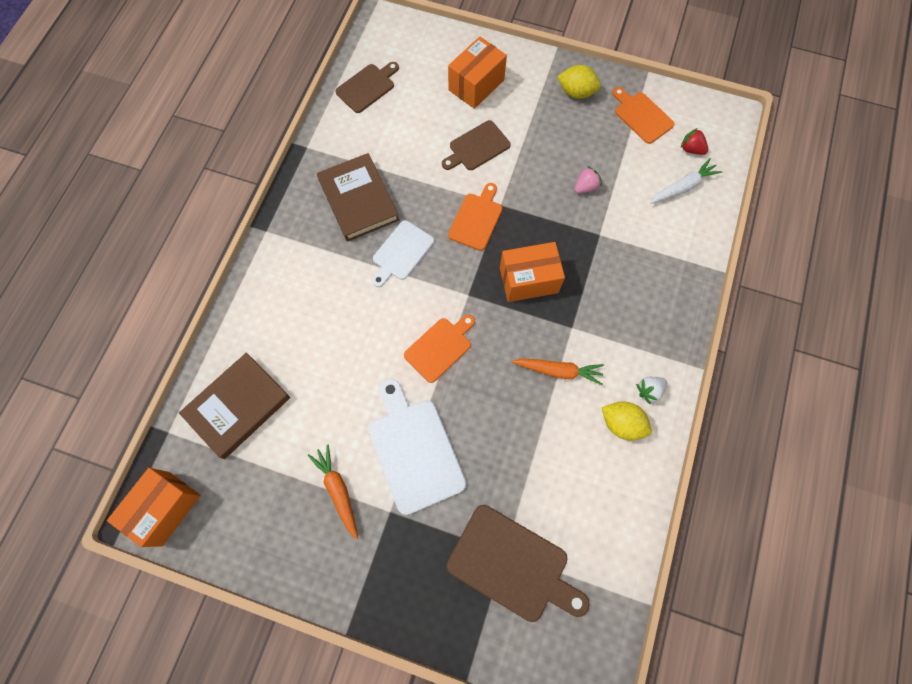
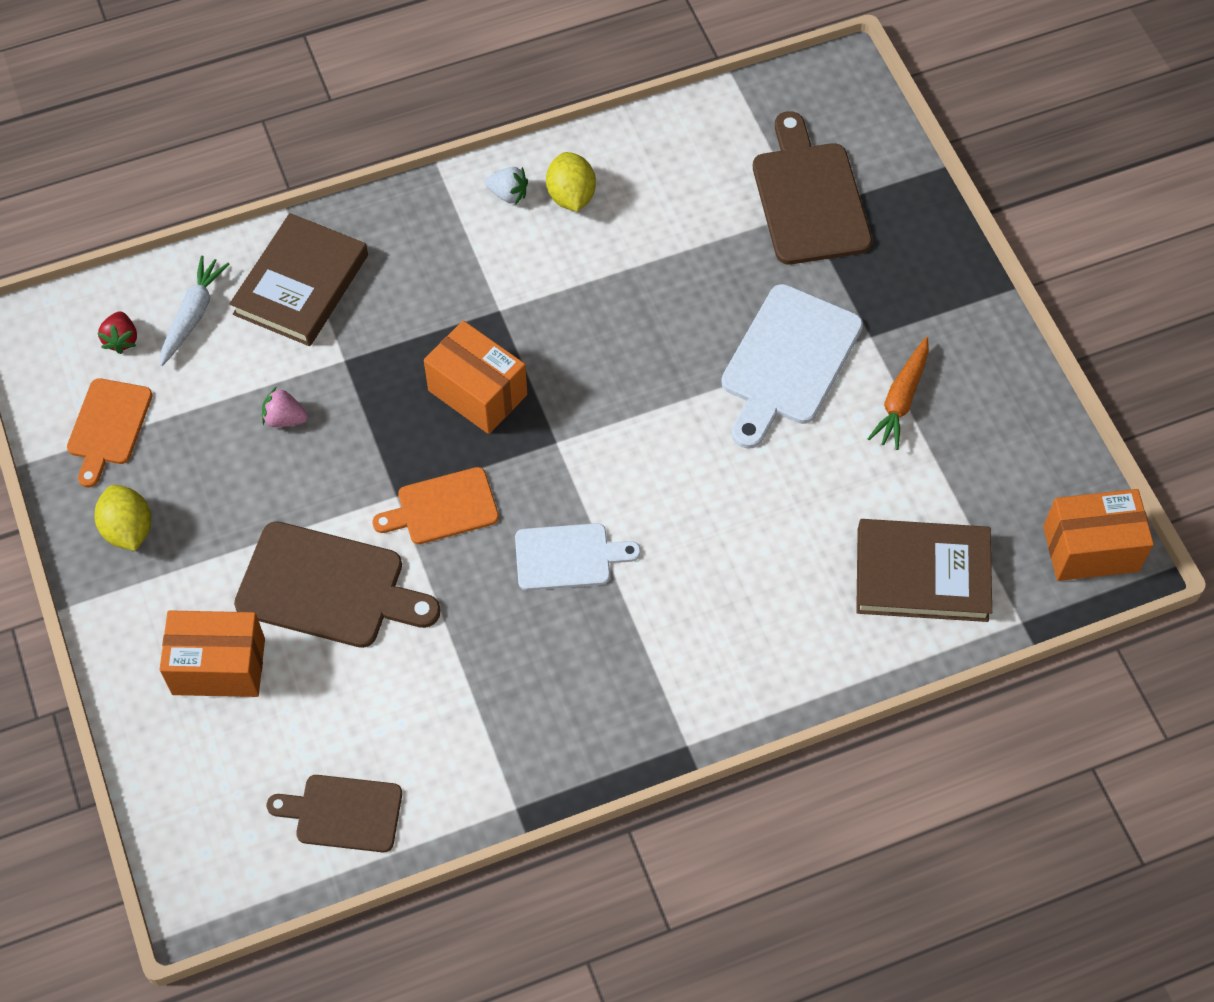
camera: 130 degrees left, 10 degrees down
brown book [317,153,399,242] -> brown book moved to [230,213,368,346]
orange cutting board [404,314,475,383] -> none
brown cutting board [442,120,511,170] -> brown cutting board [234,521,441,648], size x1.60
orange carrot [511,358,604,385] -> none
white carrot [650,158,722,204] -> white carrot turned 90 degrees clockwise [160,255,229,366]

